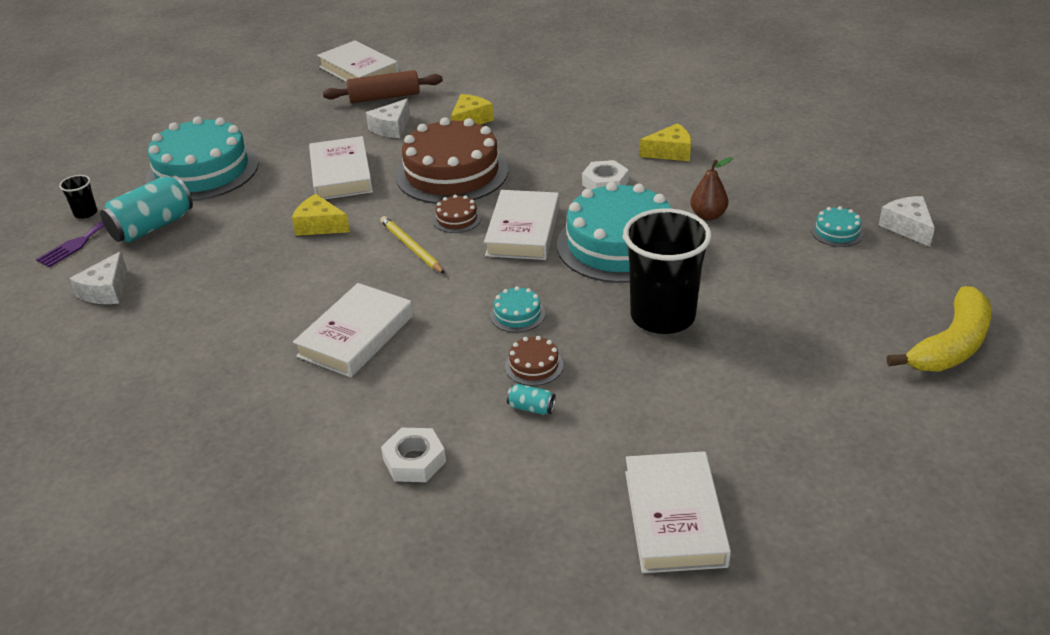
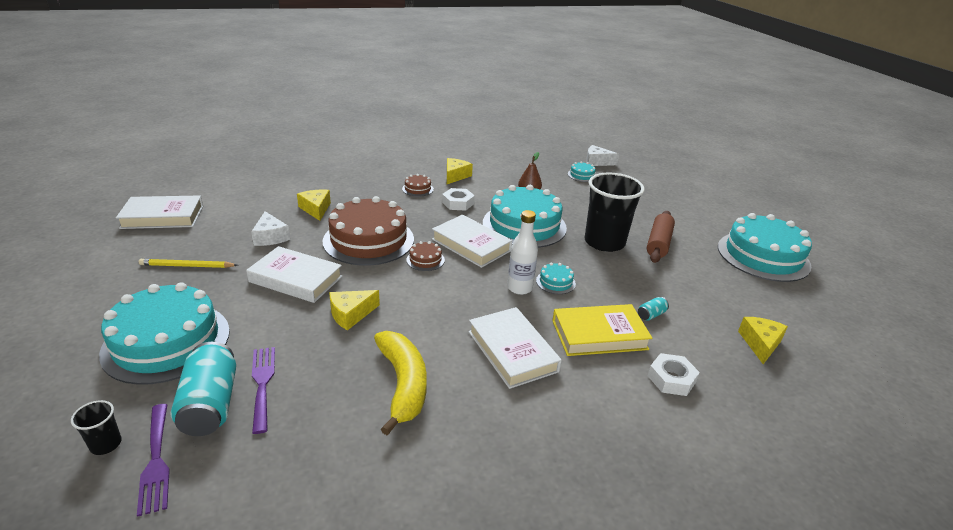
camera: 60 degrees left, 5 degrees down
white cheese [69,251,127,304] -> none
brown rolling pin [323,70,443,103] -> brown rolling pin moved to [647,211,675,263]
yellow pencil [380,216,445,274] -> yellow pencil moved to [139,259,238,268]
brown cake [505,336,564,386] -> brown cake moved to [402,174,434,197]
white book [625,451,731,573] -> none
yellow banana [887,286,991,372] -> yellow banana moved to [374,331,427,435]
none -> purple fork [252,347,275,434]
none -> white bottle [507,210,538,295]
none -> yellow book [552,304,652,356]
none -> turquoise cake [718,213,812,282]
none -> yellow cheese [738,317,788,364]

